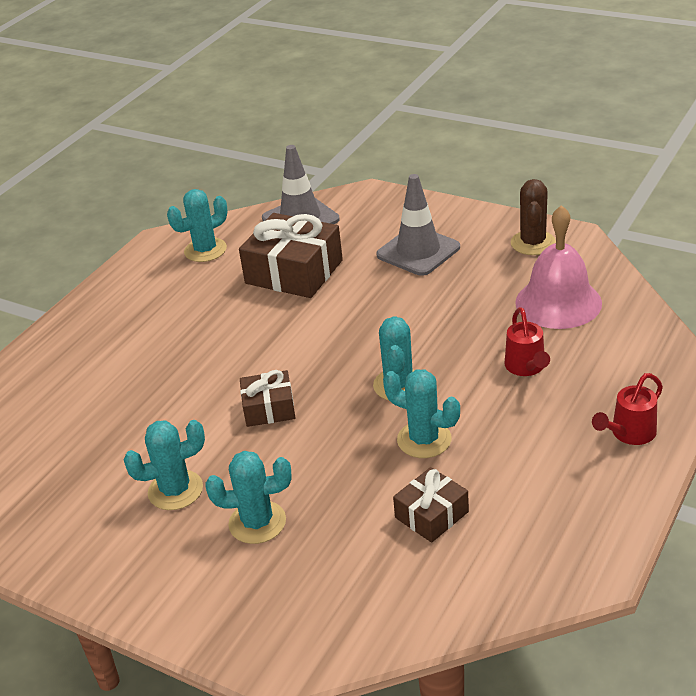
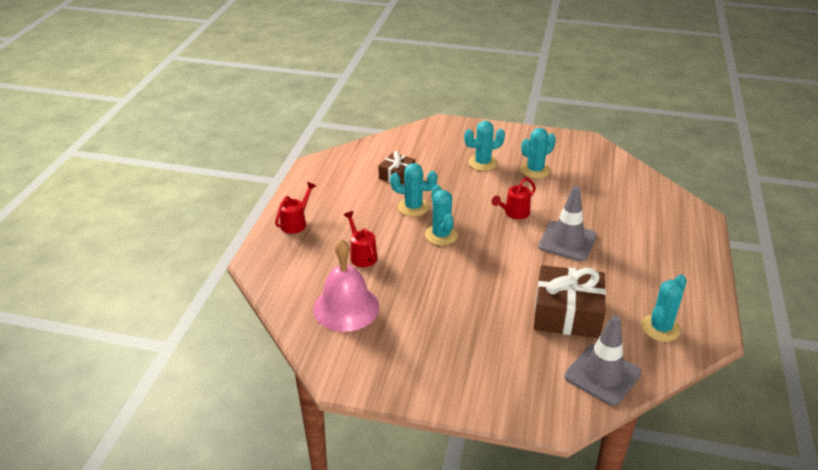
camera: 160 degrees right, 0 degrees up
brown gift [240,370,295,427] -> red watering can [491,177,536,219]
grey traffic cone [376,174,460,276] -> grey traffic cone moved to [538,186,597,261]
brown cactus [511,179,556,255] -> none

